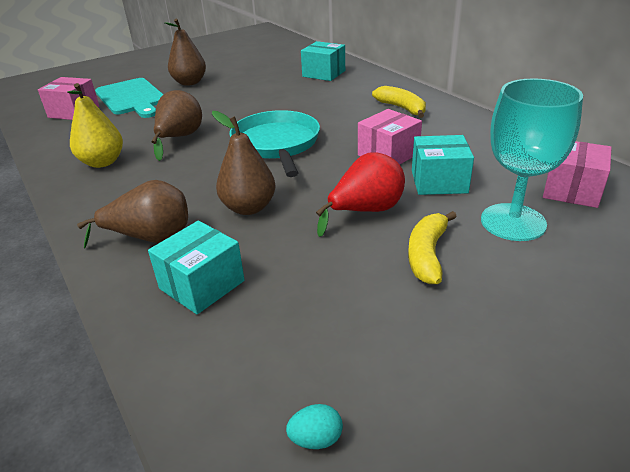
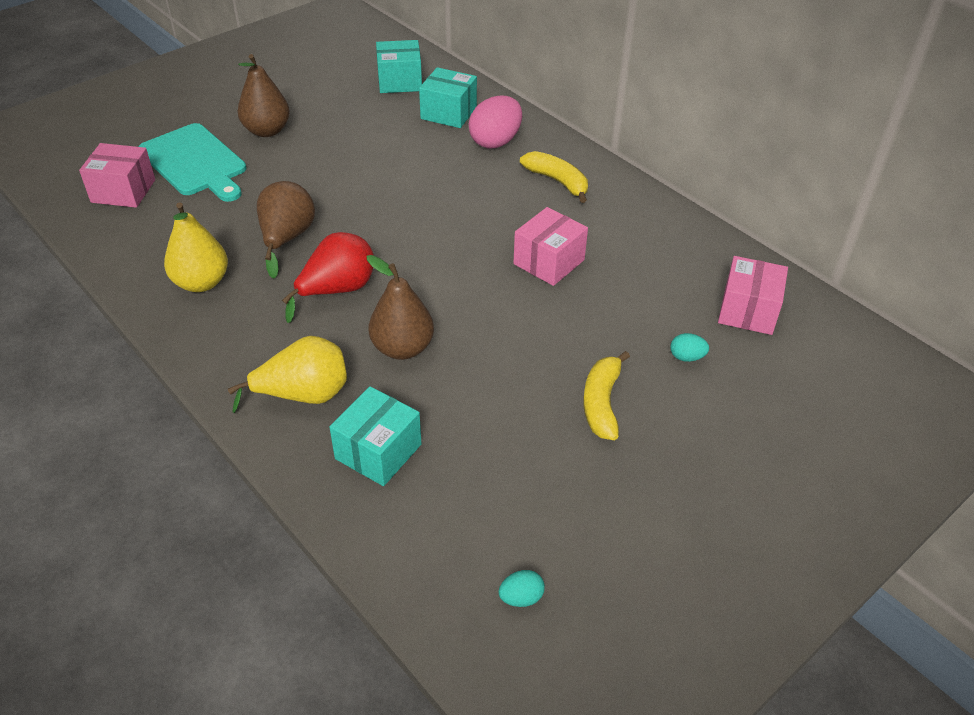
camera: 10 degrees left, 10 degrees up
brown pear [77,180,188,248] -> yellow pear [228,336,347,413]
turquoise pan [230,110,320,177] -> none
red pear [316,152,405,237] -> red pear moved to [282,232,374,323]
turquoise box [412,135,474,195] -> turquoise box moved to [376,40,422,93]
turquoise goblet [481,78,583,241] -> turquoise egg [670,333,709,362]
none -> pink egg [469,96,522,148]

